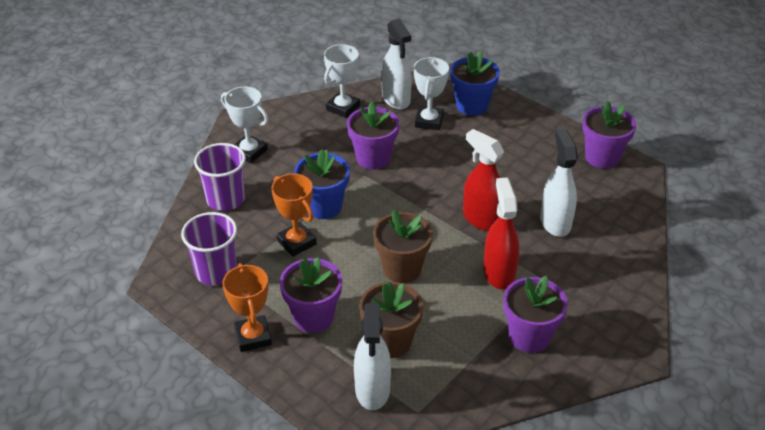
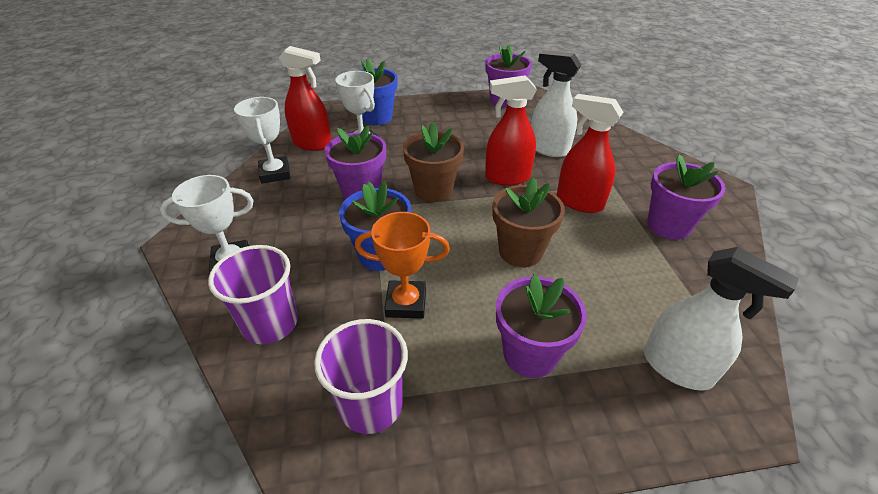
camera: 50 degrees left, 0 degrees up
orange trophy [222,263,272,352] -> none
brown flower pot [359,281,424,358] -> brown flower pot moved to [403,122,464,202]
white spray bottle [381,19,412,110] -> red spray bottle [279,46,332,151]

